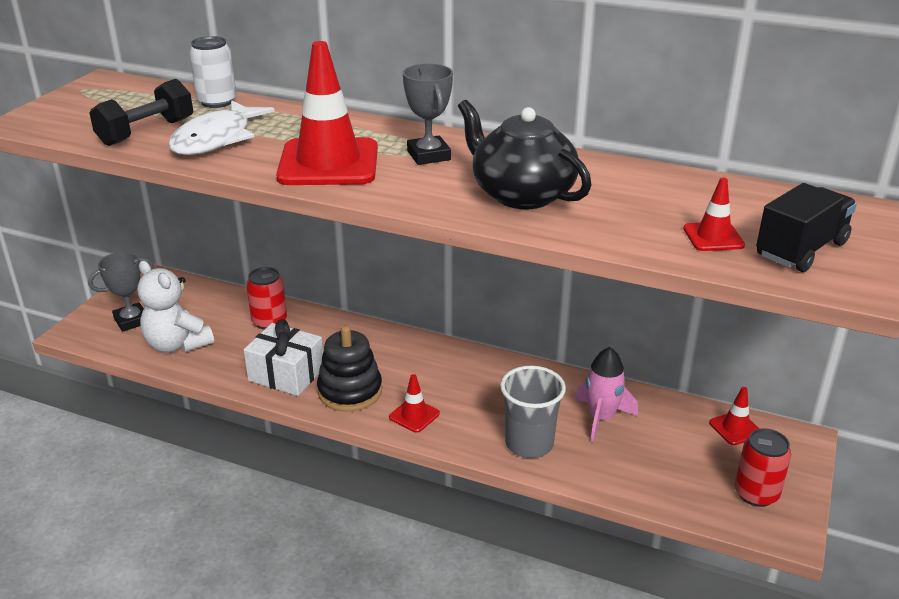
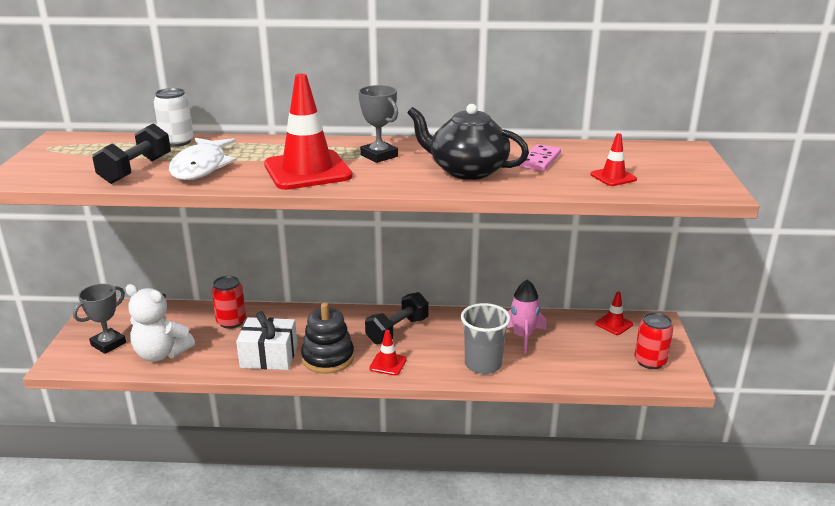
camera: 20 degrees left, 5 degrees down
black truck [756,183,857,272] -> none
none -> black dumbbell [365,292,429,344]
none -> pink domino [519,144,561,171]

